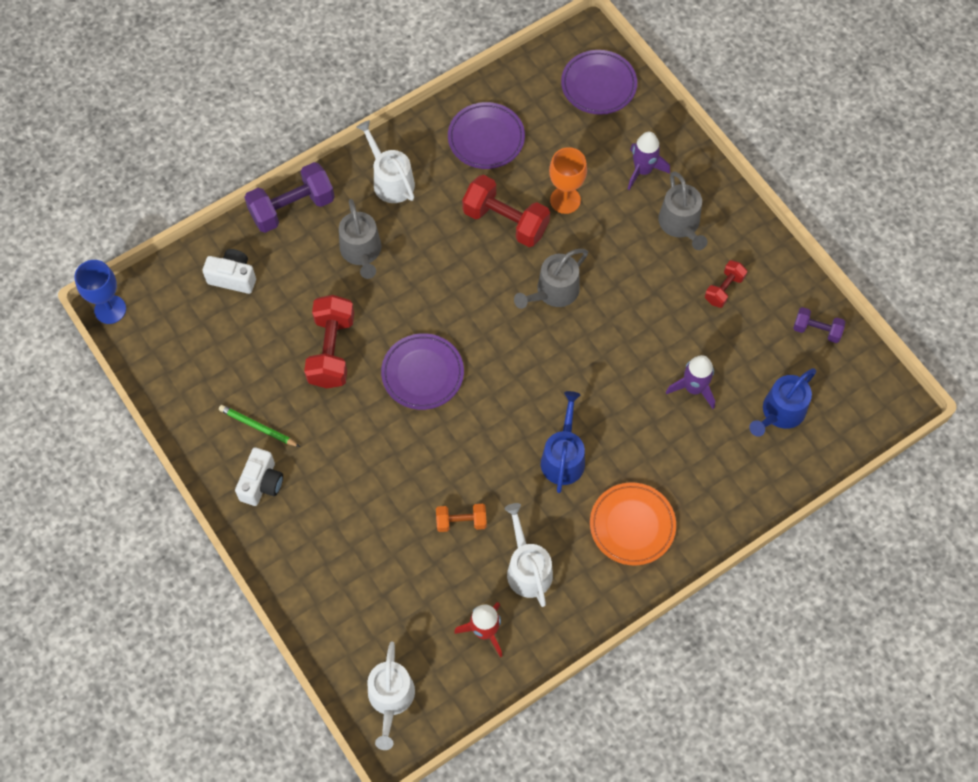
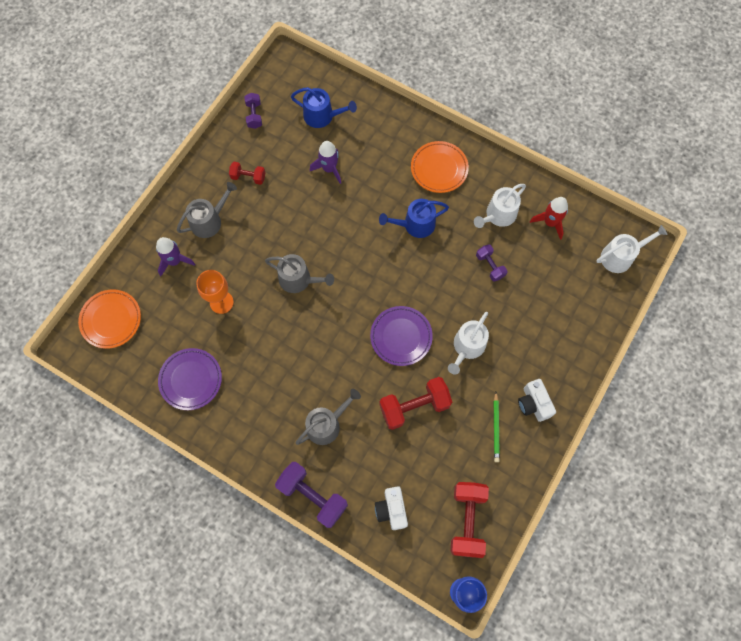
camera: 115 degrees left, 5 degrees up
white camera [235,447,283,506] -> white camera turned 105 degrees counterclockwise [518,379,556,422]
white watering can [356,120,415,203] -> white watering can moved to [448,312,489,375]
orange dumbbell [436,504,487,532] -> purple dumbbell [476,244,508,282]
red dumbbell [462,175,550,247] -> red dumbbell moved to [450,482,489,558]
purple plate [561,50,637,115] -> orange plate [78,289,141,349]

